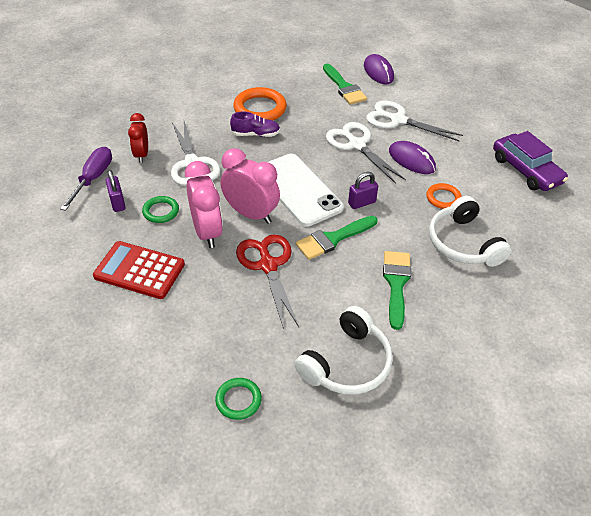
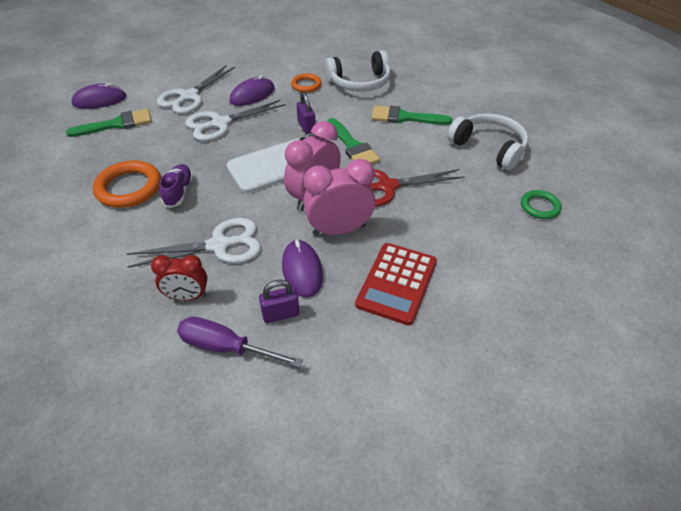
camera: 85 degrees left, 0 degrees up
green ring [142,196,179,223] -> purple mouse [282,240,323,298]
purple car [493,131,568,191] -> none

